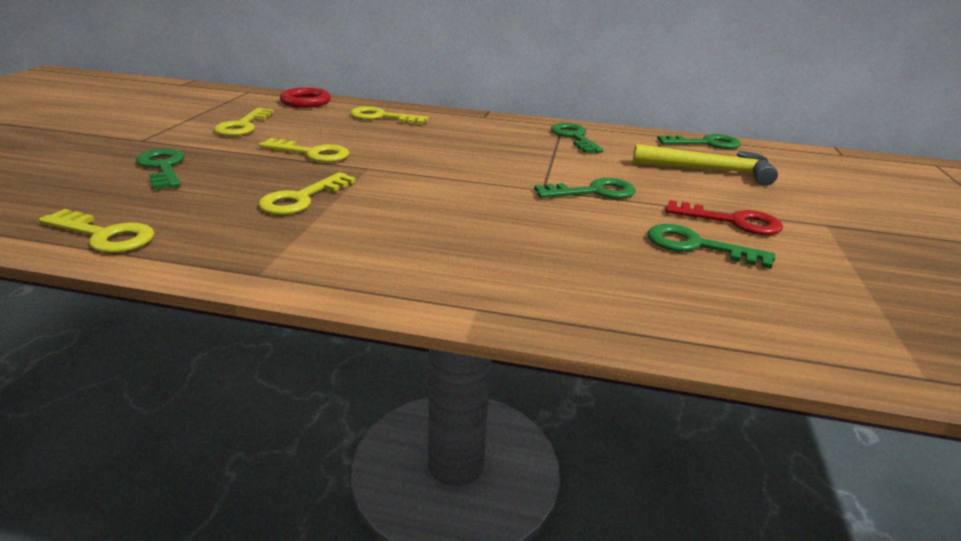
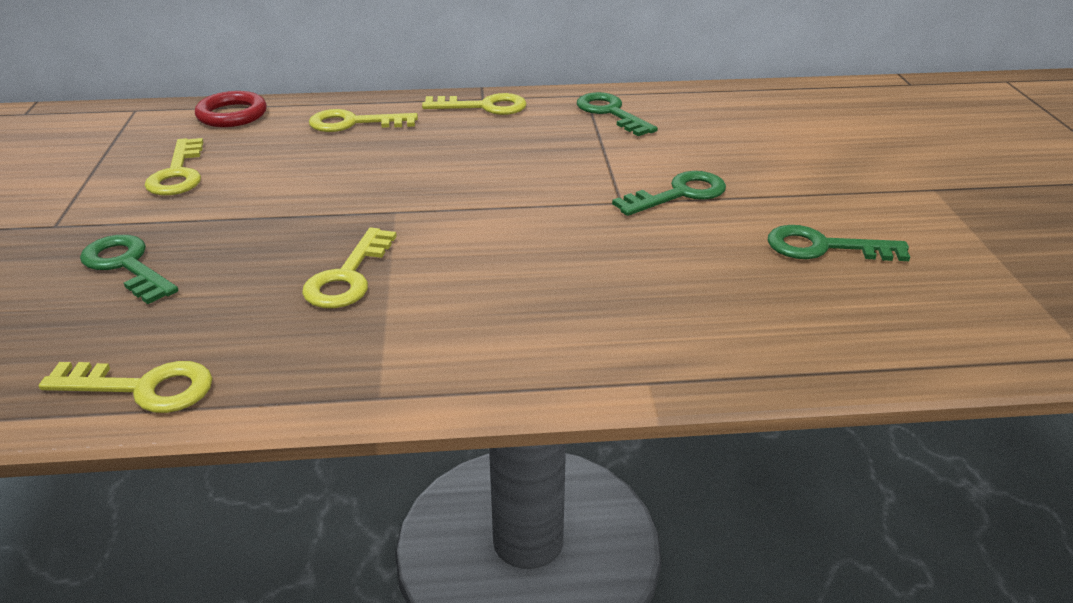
camera: 15 degrees left, 5 degrees up
yellow key [259,138,349,162] -> yellow key moved to [422,93,527,115]
yellow hammer [633,144,778,186] -> none
green key [657,134,741,149] -> none
red key [666,200,783,235] -> none

